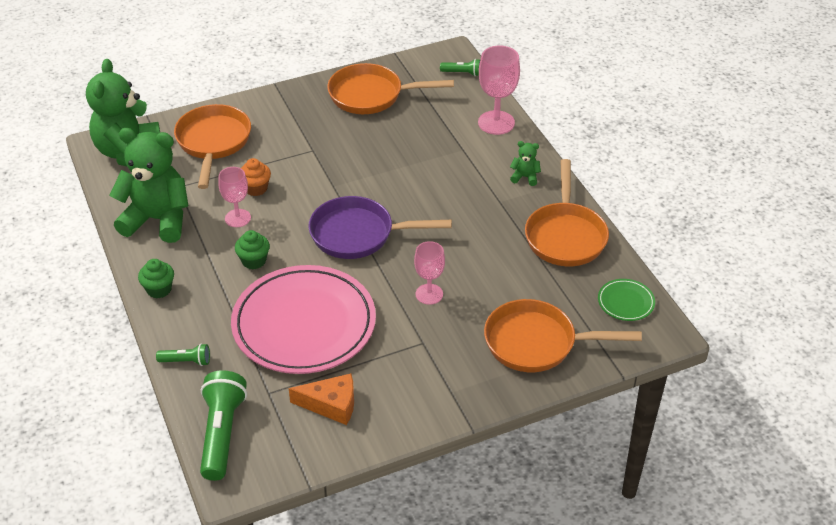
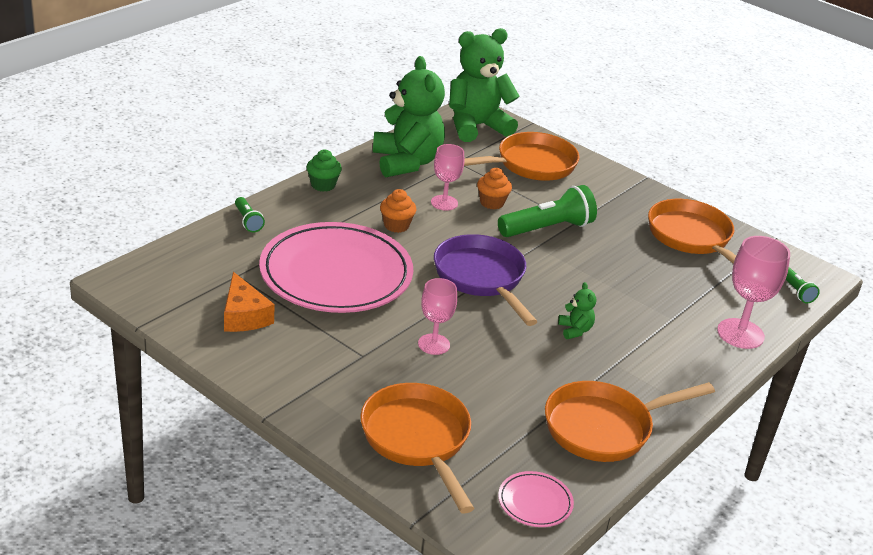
camera: 60 degrees right, 10 degrees down
green flashlight [200,370,247,481] -> green flashlight moved to [498,185,597,237]
green cupcake [235,230,270,270] -> orange cupcake [380,189,416,233]
green teddy bear [510,141,541,186] -> green teddy bear moved to [558,282,596,339]
green plate [598,279,655,321] -> pink plate [498,471,574,527]

